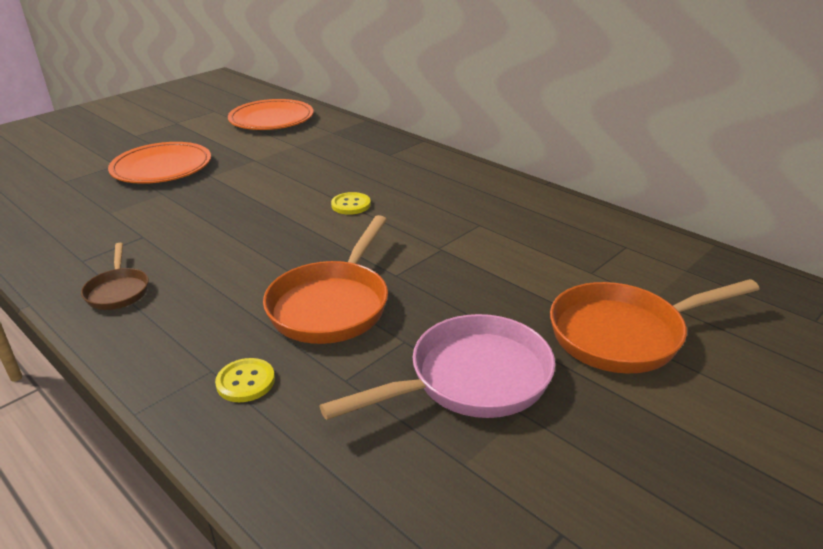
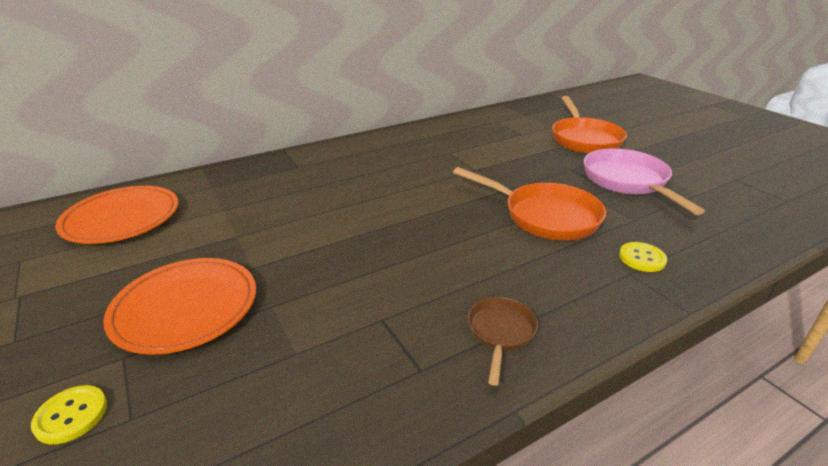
camera: 75 degrees left, 0 degrees up
brown pan [81,243,149,310] -> brown pan turned 75 degrees counterclockwise [467,297,538,386]
yellow button [331,192,371,215] -> yellow button moved to [31,385,107,444]

